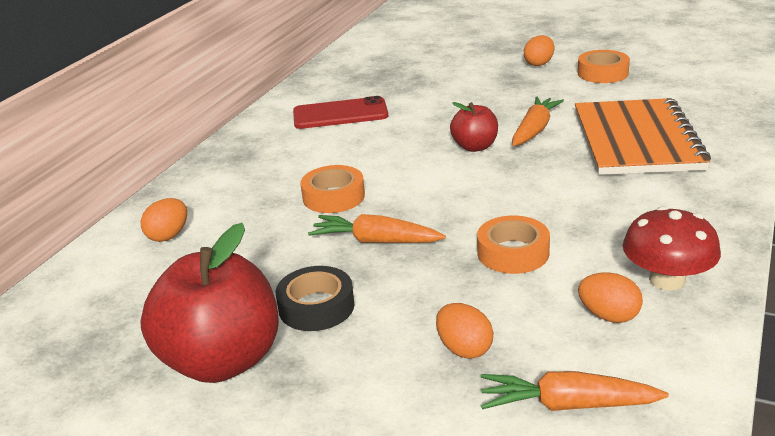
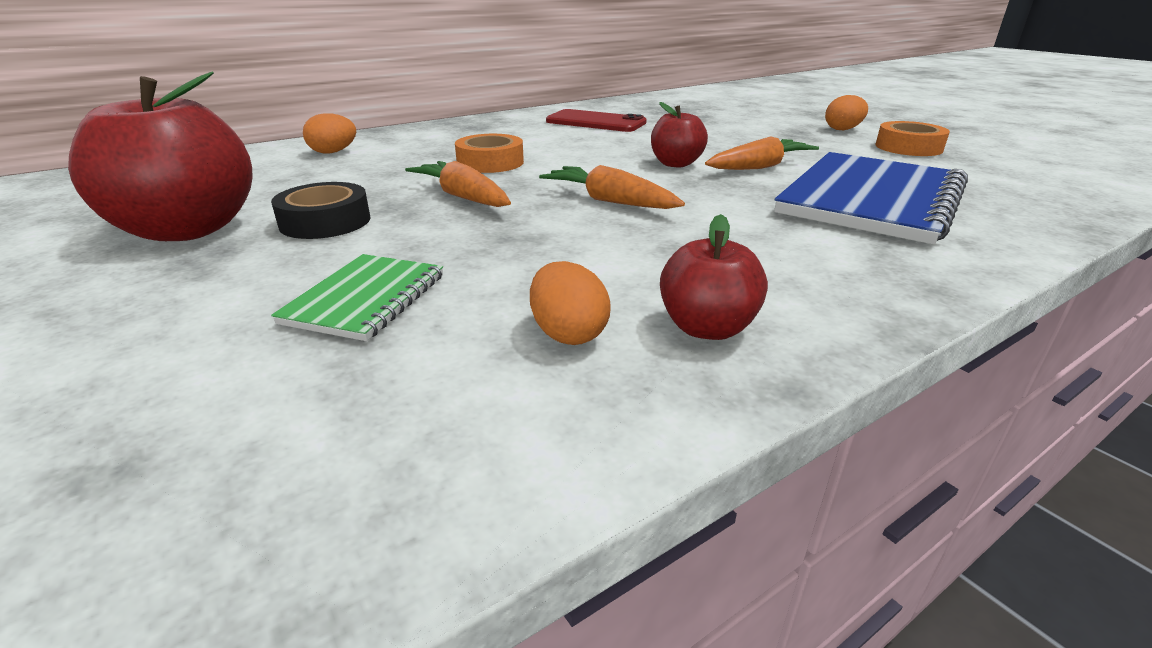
camera: 30 degrees right, 0 degrees up
orange egg [436,303,494,359] -> green notebook [271,254,443,341]
orange tape [477,215,550,274] -> none
orange carrot [481,371,669,411] -> orange carrot moved to [539,165,685,209]
orange notebook [575,98,711,175] -> blue notebook [774,152,968,245]
red mushroom [623,206,721,290] -> red apple [660,214,768,340]

